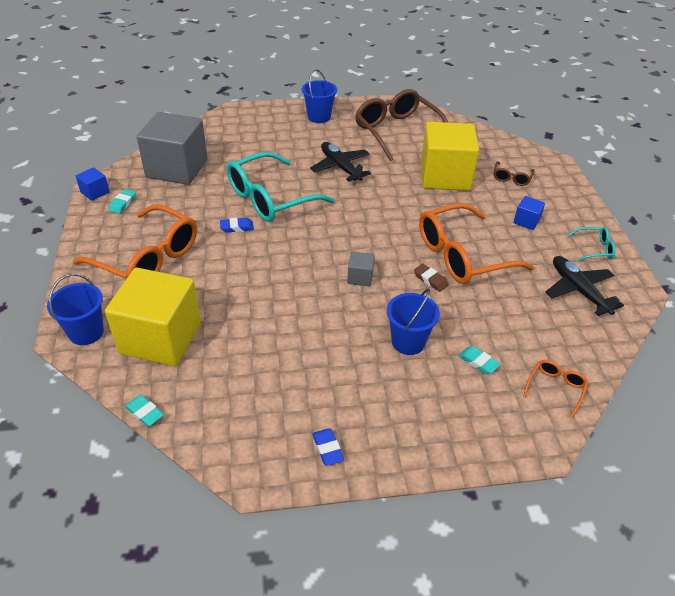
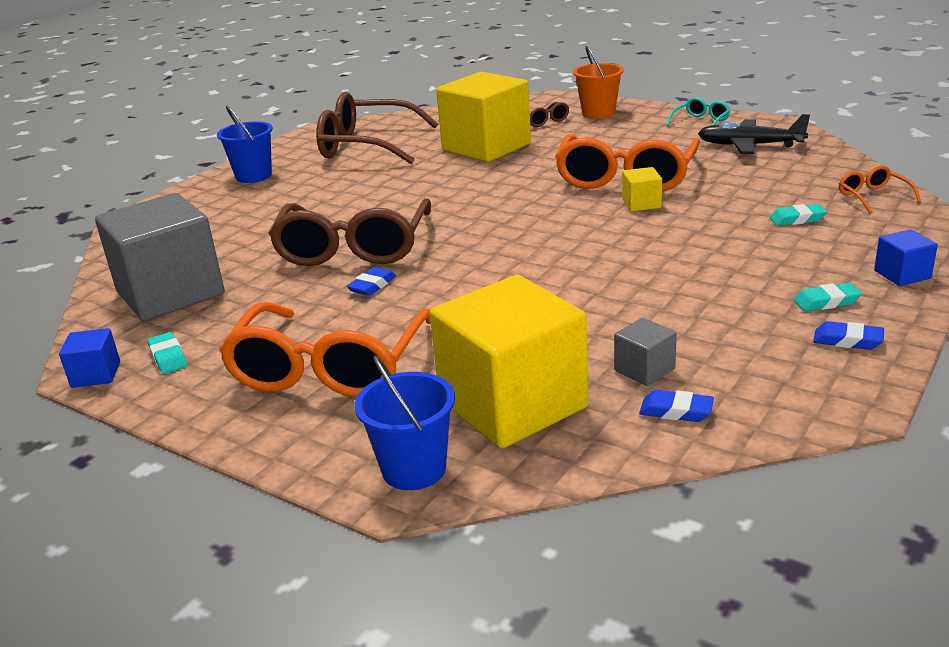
camera: 45 degrees left, 15 degrees down
orange glasses [73,204,197,279] -> orange glasses turned 120 degrees clockwise [219,302,431,397]
turquoise eraser [125,395,164,427] -> turquoise eraser moved to [794,283,862,311]
turquoise glasses [227,152,335,222] -> brown glasses [268,199,431,266]
black plane [310,142,371,182] -> none
grey cube [347,251,375,286] -> grey cube moved to [614,318,677,386]
blue bucket [387,288,440,355] -> none
brown eraser [414,264,449,292] -> yellow cube [622,167,662,211]
blue cube [513,196,545,230] -> blue cube moved to [874,229,938,286]
none -> orange bucket [573,46,624,119]
none -> blue eraser [639,390,714,422]

